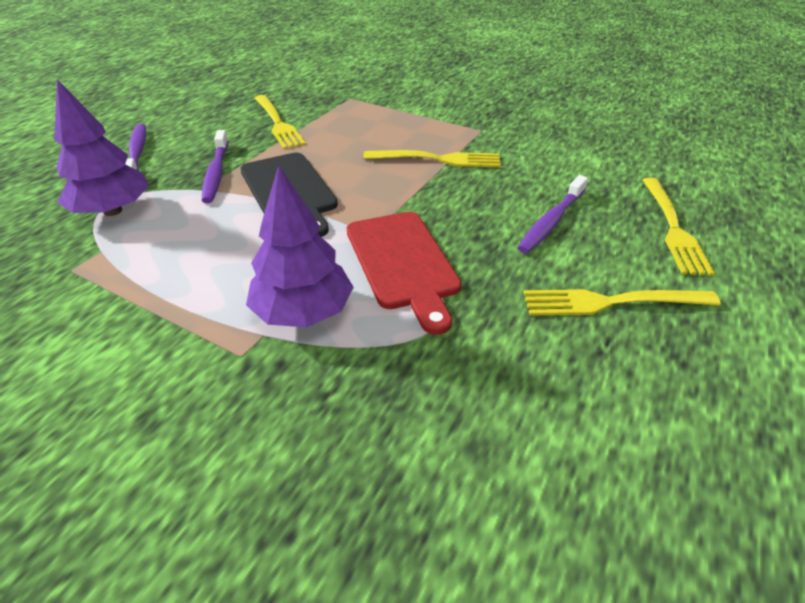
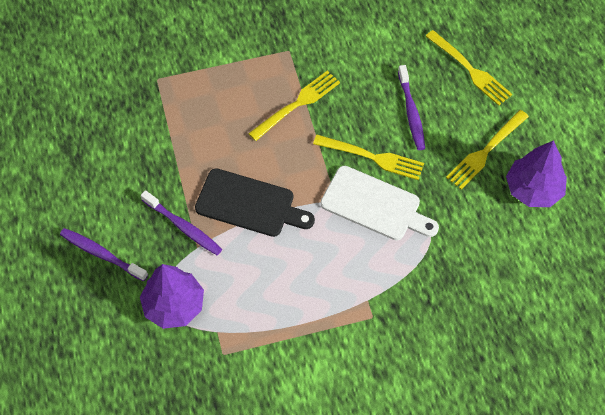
camera: 45 degrees left, 20 degrees up
purple tree [246,165,354,327] -> purple tree moved to [506,140,567,207]
yellow fork [254,95,306,149] -> yellow fork moved to [313,135,424,180]
red cutting board [346,212,461,335] -> white cutting board [321,166,439,240]

